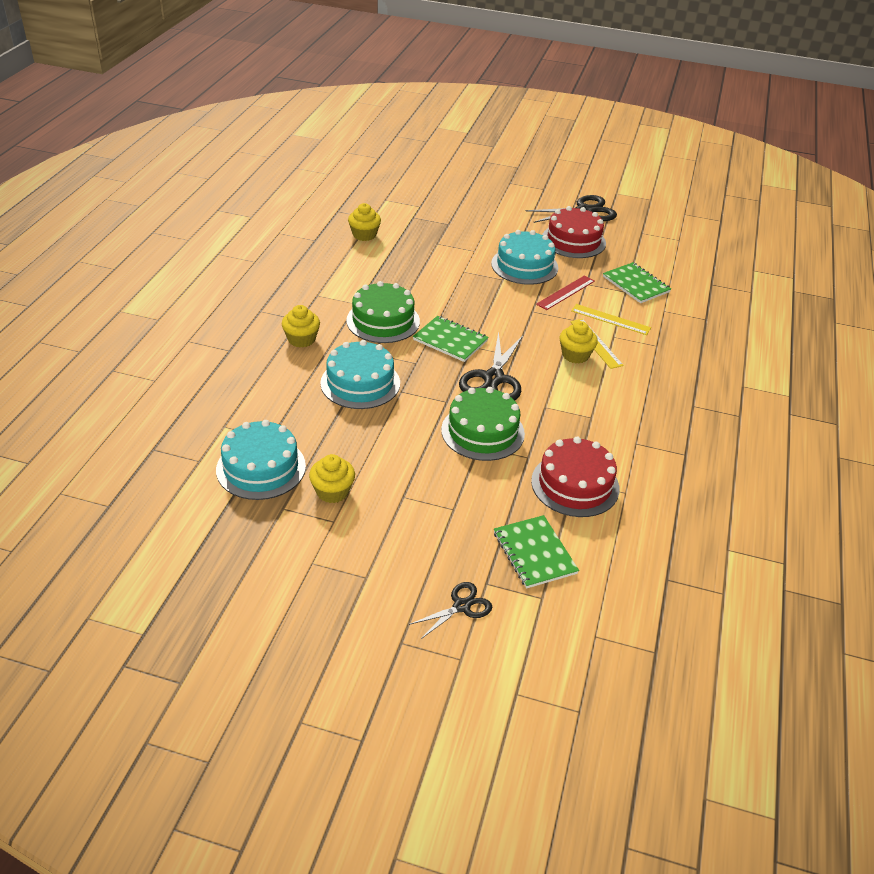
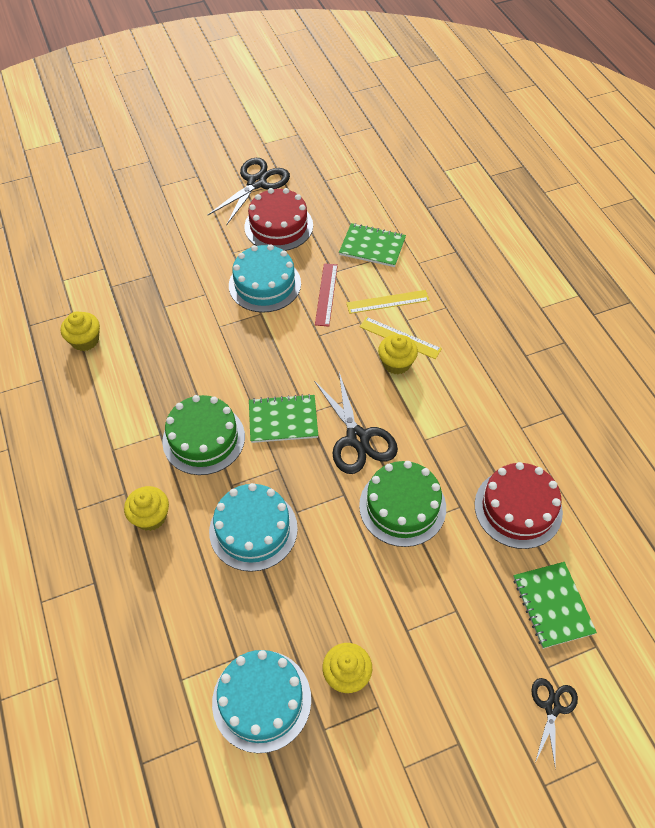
camera: 35 degrees left, 15 degrees up
green notebook [494,515,579,588] -> green notebook turned 45 degrees clockwise [513,562,597,649]

